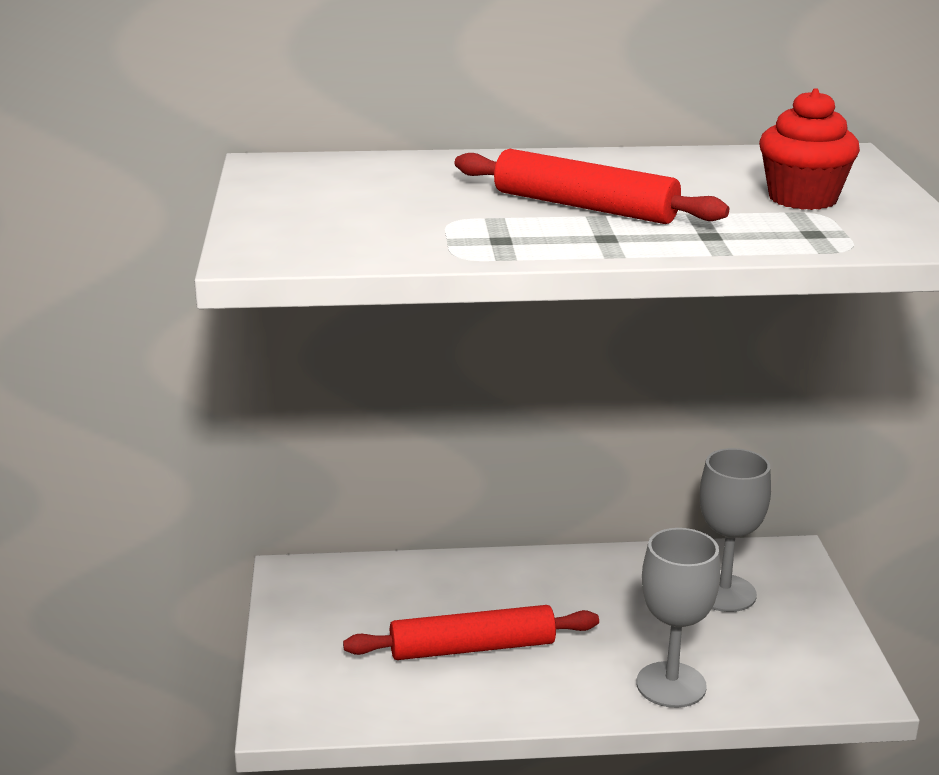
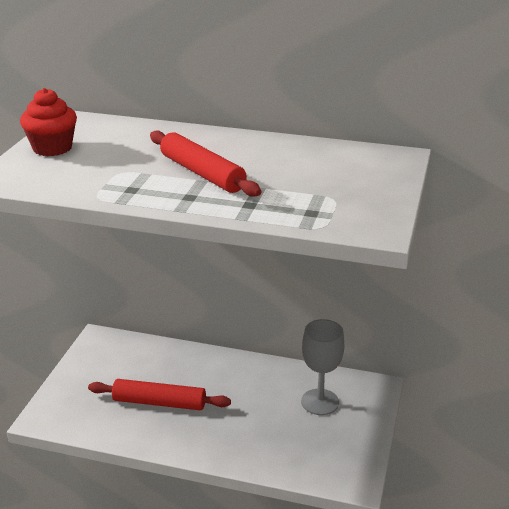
camera: 20 degrees right, 5 degrees up
grey goblet [636,528,720,708] -> none
red cupcake [759,88,860,210] -> red cupcake moved to [20,88,77,156]

